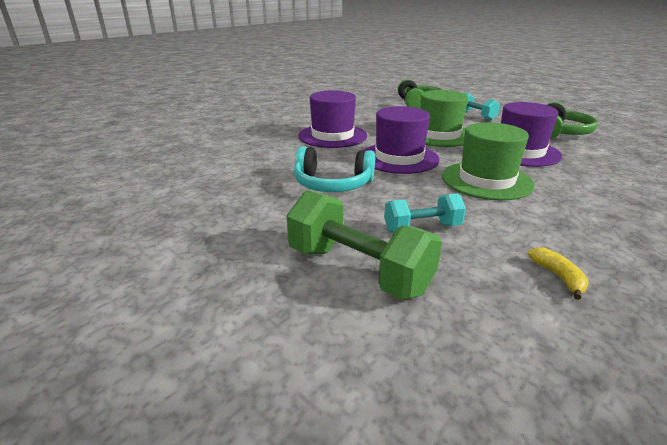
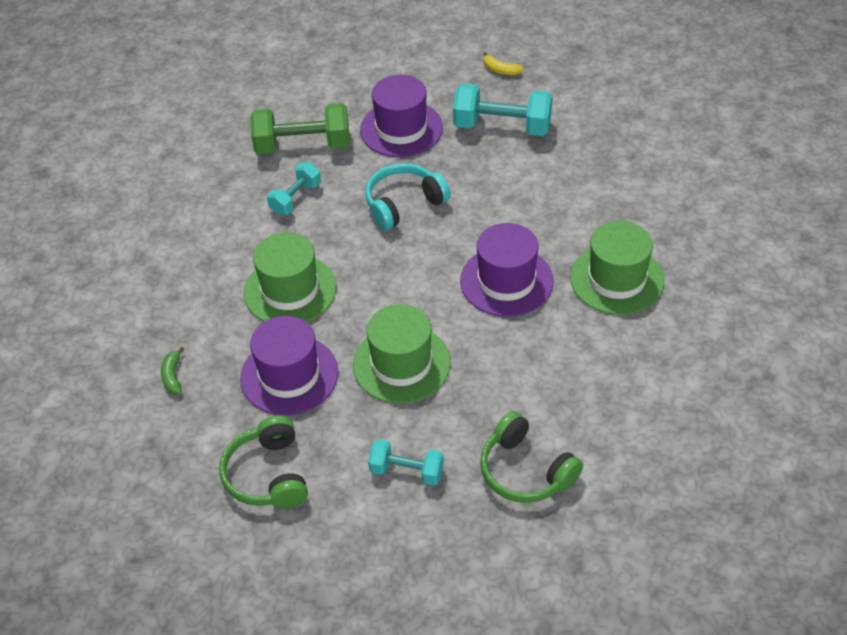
camera: 140 degrees right, 20 degrees up
purple hat [364,106,440,174] -> purple hat moved to [360,75,443,157]
yellow banana [528,247,589,300] -> yellow banana moved to [483,52,523,75]
none -> green banana [161,347,185,394]
none -> turquoise dumbbell [453,83,553,136]
none -> green hat [570,221,665,315]

